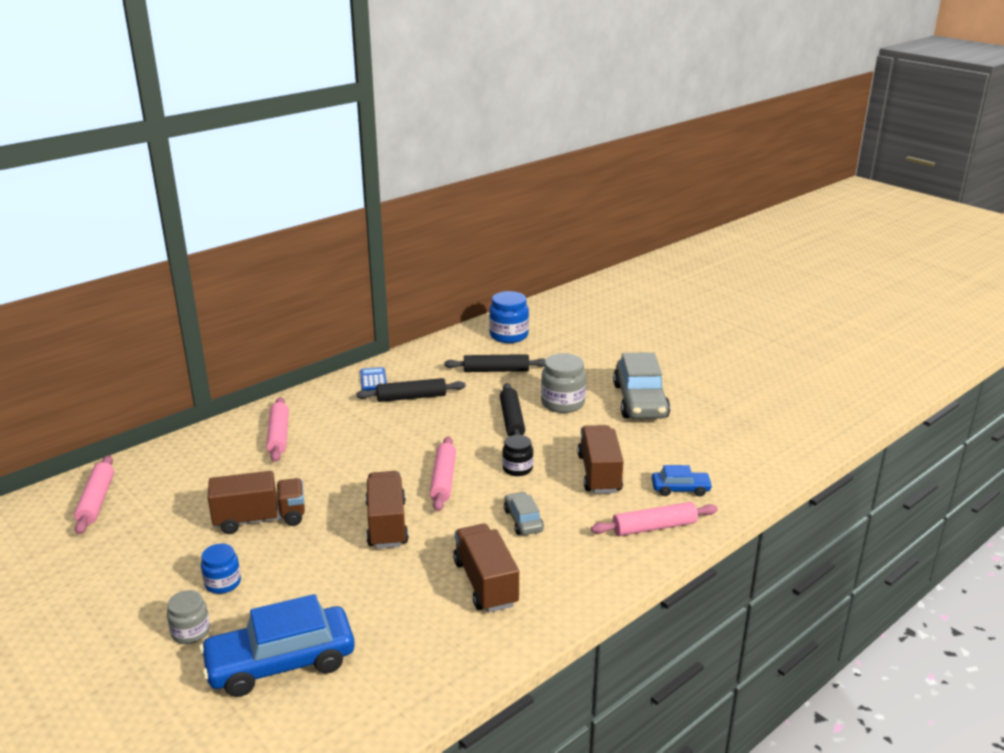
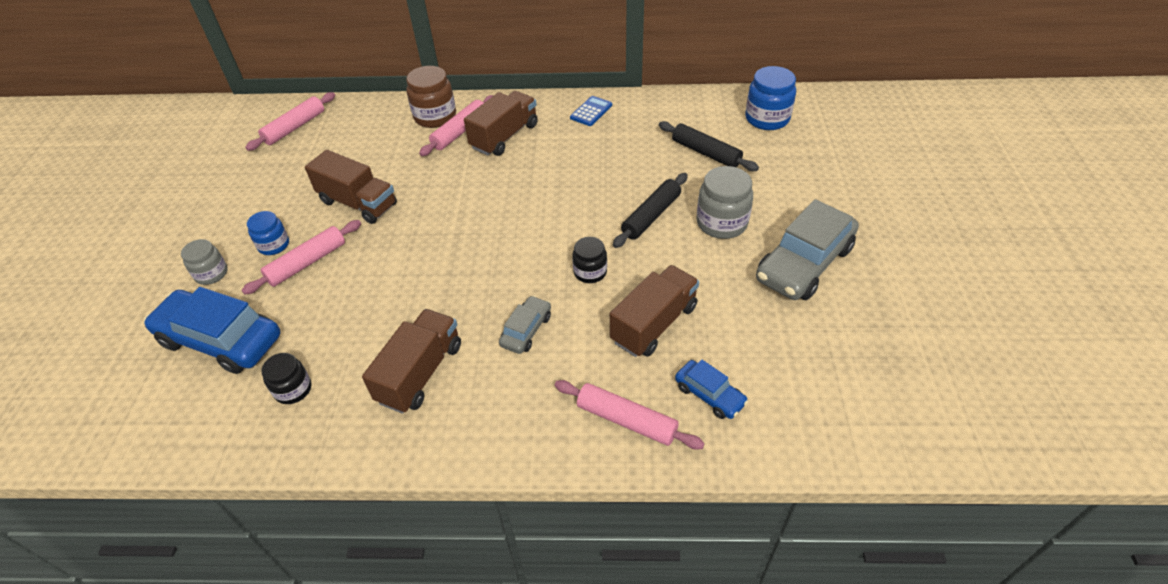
camera: 45 degrees right, 20 degrees up
black rolling pin [356,378,466,402] -> none
brown truck [366,471,409,548] -> brown truck moved to [464,91,538,156]
pink rolling pin [430,436,456,511] -> pink rolling pin moved to [241,220,361,295]
none -> black jar [261,353,311,404]
none -> brown jar [406,66,456,128]

